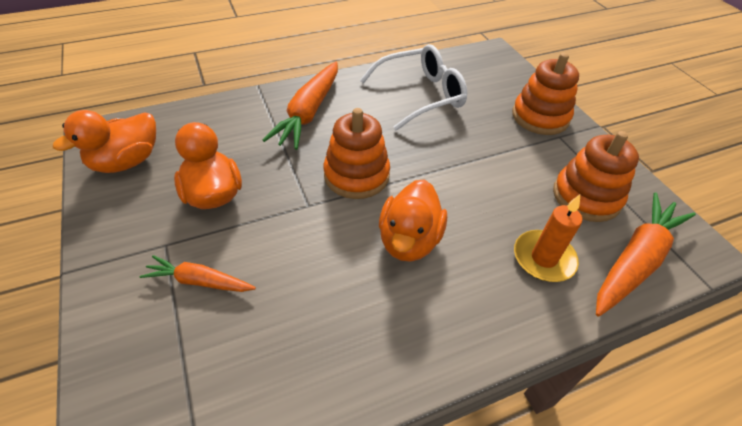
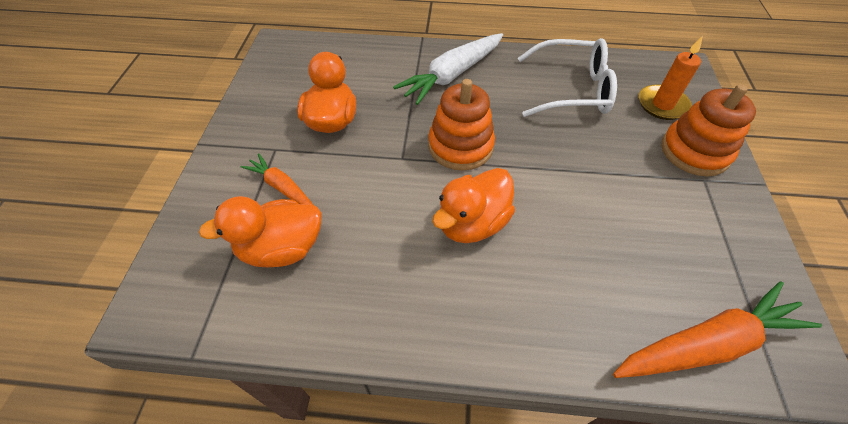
camera: 30 degrees right, 5 degrees up
orange duck [53,110,156,173] -> orange duck moved to [199,196,322,267]
orange carrot [263,62,338,150] -> white carrot [393,33,503,105]
orange candle [514,195,582,282] -> orange candle moved to [639,36,703,120]
orange stacking toy [553,131,639,222] -> none

